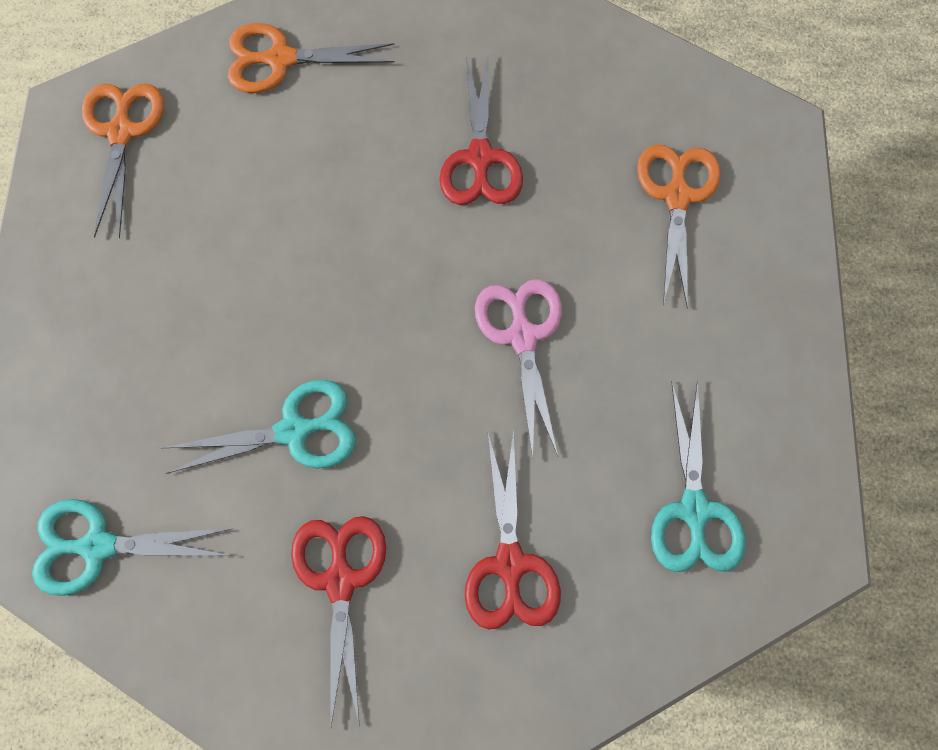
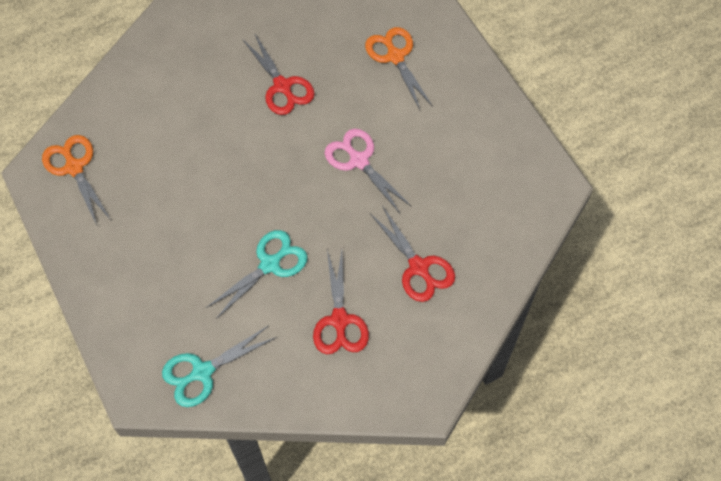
camera: 30 degrees left, 10 degrees down
orange scissors [228,23,394,93] -> none
red scissors [291,516,386,726] -> red scissors turned 150 degrees counterclockwise [313,250,369,354]
turquoise scissors [651,380,746,572] -> none

